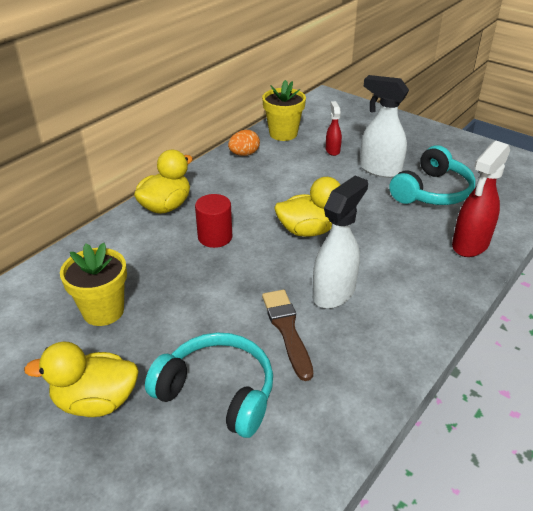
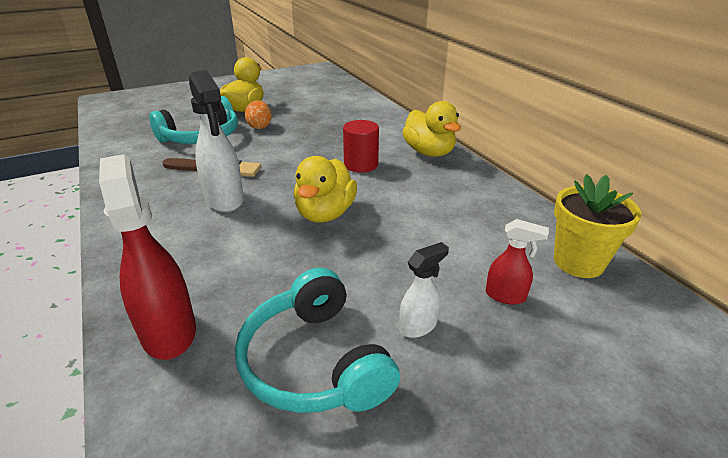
camera: 115 degrees right, 5 degrees down
yellow flower pot [60,243,127,326] -> none
orange egg [228,130,260,156] -> orange egg moved to [245,100,272,129]
white spray bottle [360,75,409,178] -> white spray bottle [399,242,449,338], size x0.53

